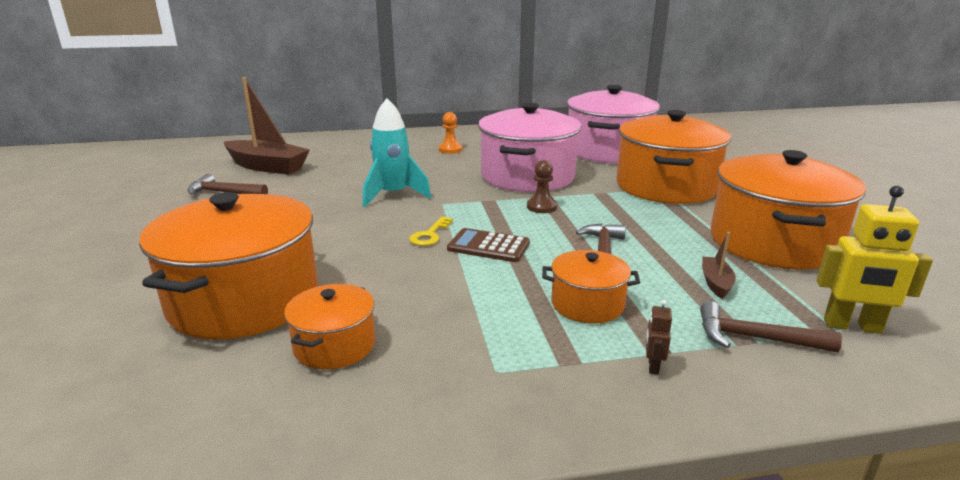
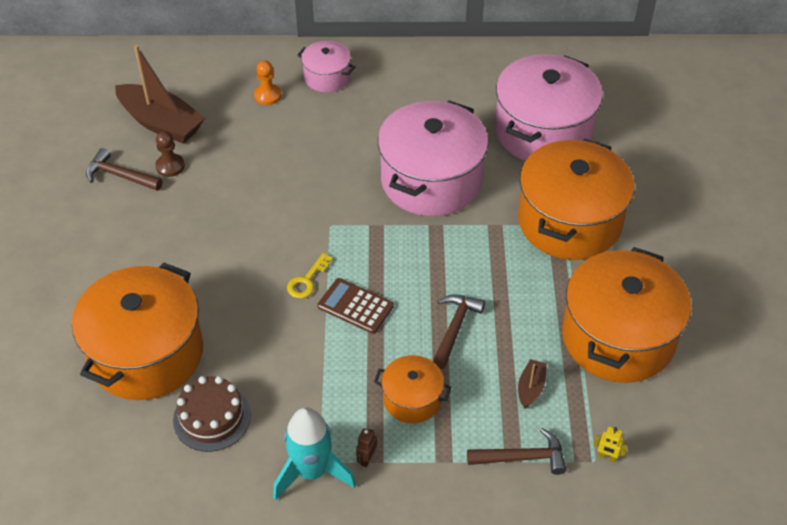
camera: 10 degrees right, 25 degrees up
orange pot [284,284,375,369] -> brown cake [173,376,251,452]
turquoise rocket [363,98,431,207] -> turquoise rocket moved to [273,407,356,501]
orange pawn [439,112,462,154] -> orange pawn moved to [254,61,281,105]
brown pawn [527,160,557,213] -> brown pawn moved to [155,131,185,177]
brown robot [646,300,672,375] -> brown robot moved to [356,428,377,467]
brown hammer [700,301,842,352] -> brown hammer turned 150 degrees clockwise [467,428,566,475]
yellow robot [816,186,933,334] -> yellow robot [594,426,628,462], size x0.47
none -> pink pot [297,41,355,92]

